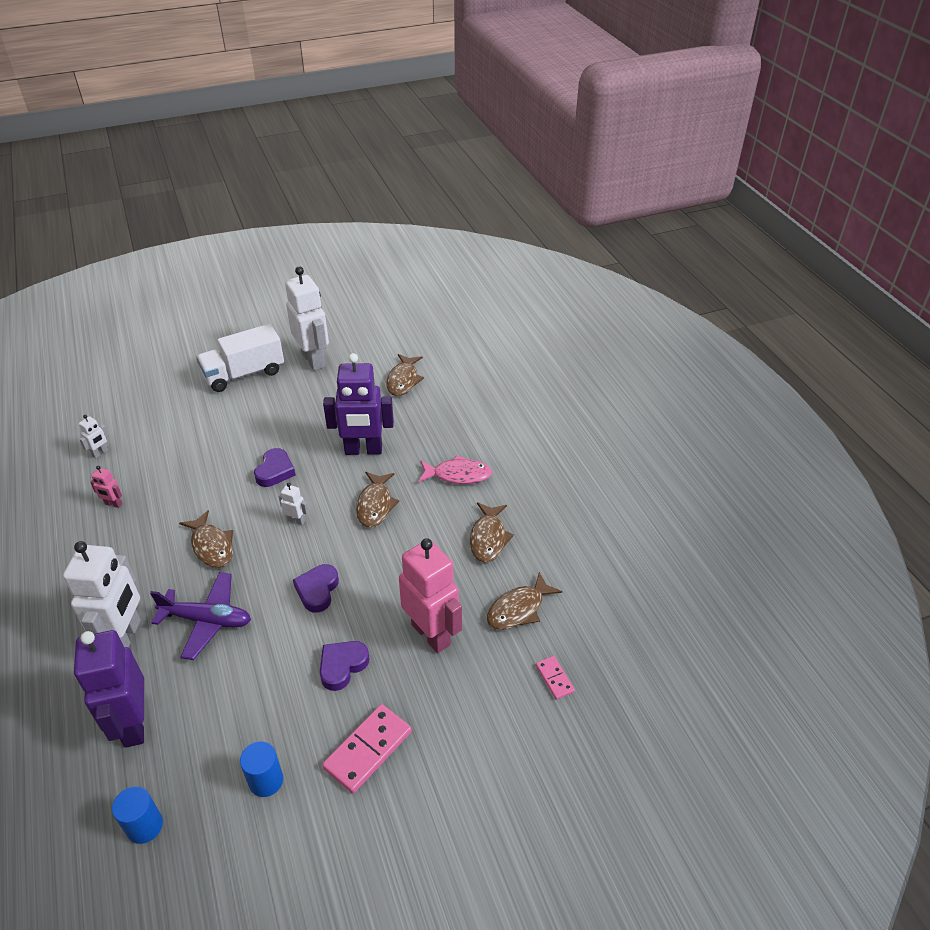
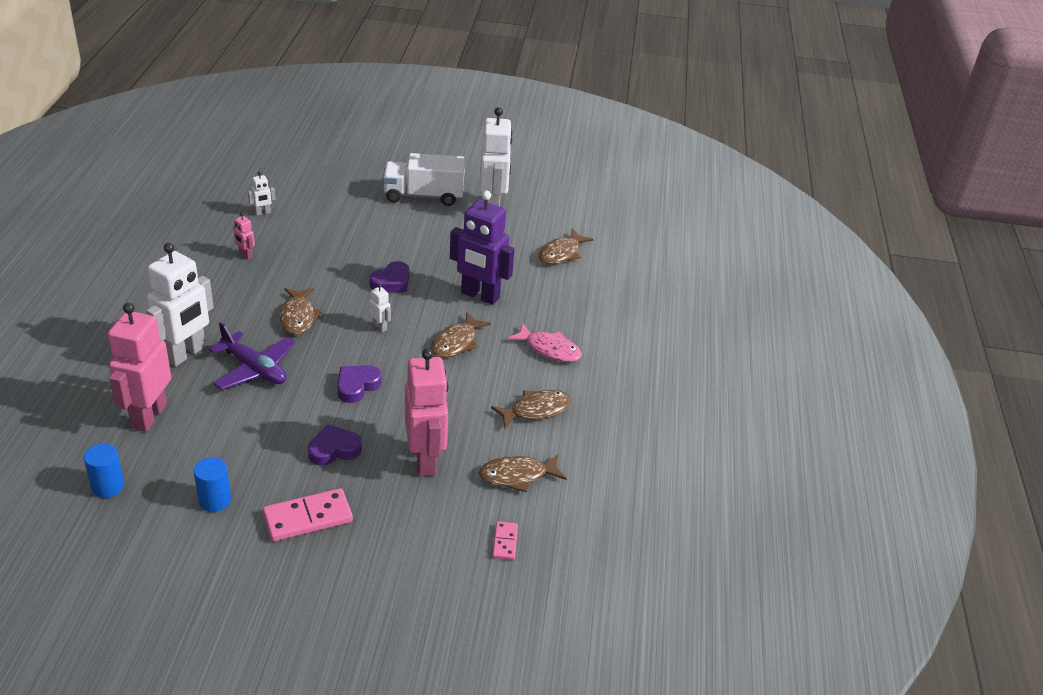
camera: 25 degrees right, 5 degrees down
purple robot [74,630,144,748] -> pink robot [108,303,171,432]
brown fish [470,502,514,563] -> brown fish turned 150 degrees counterclockwise [491,390,571,429]

